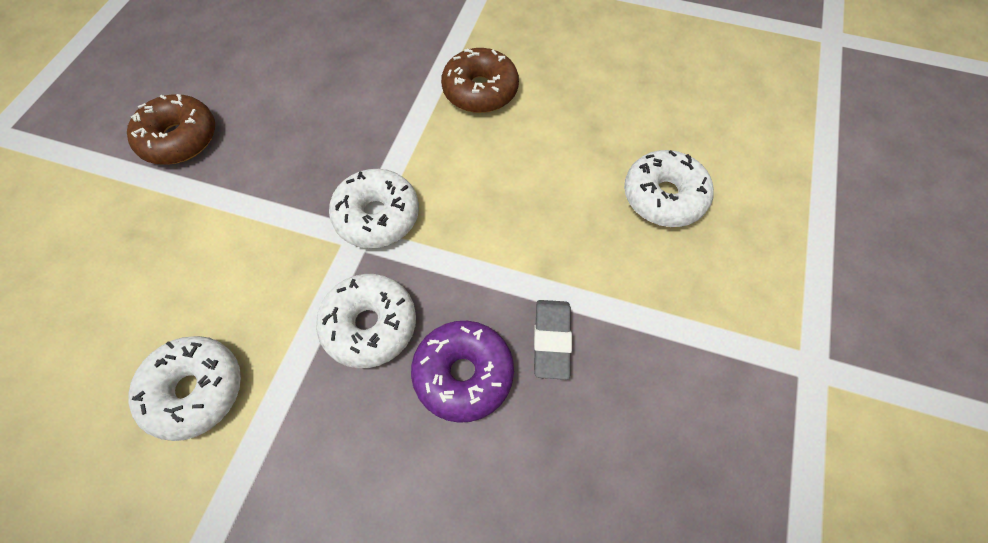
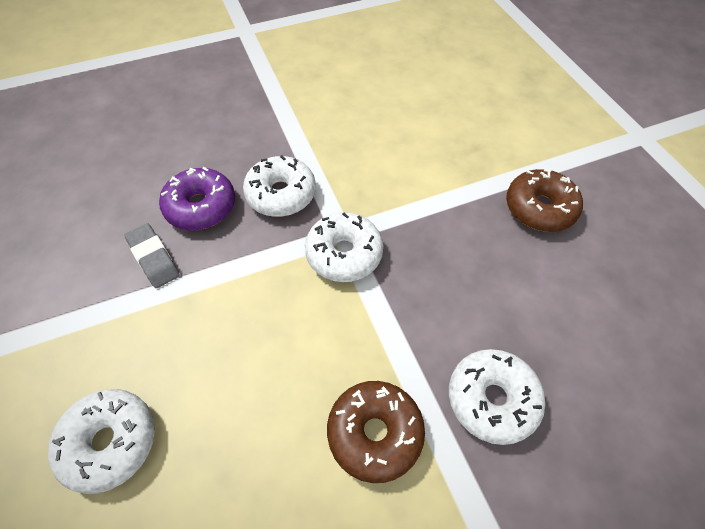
camera: 140 degrees right, 5 degrees down
white donut [128,336,241,441] -> white donut moved to [449,349,545,445]

